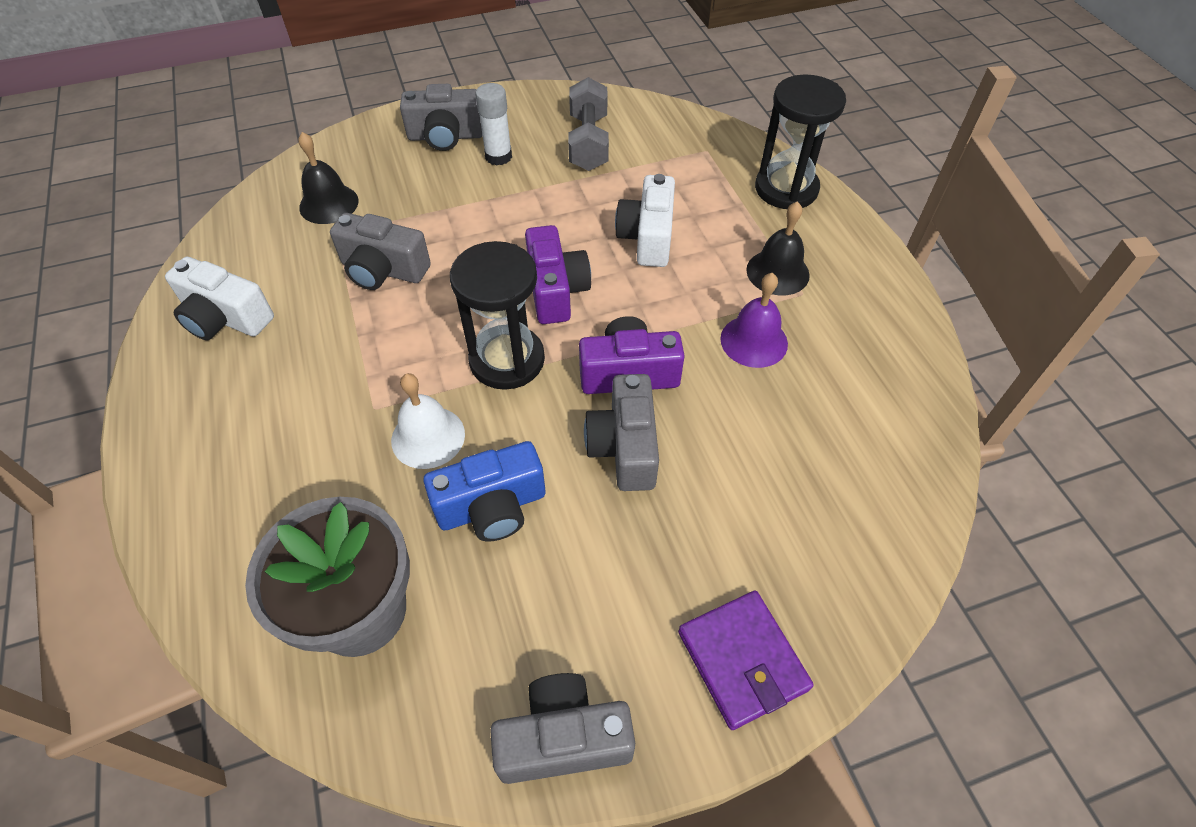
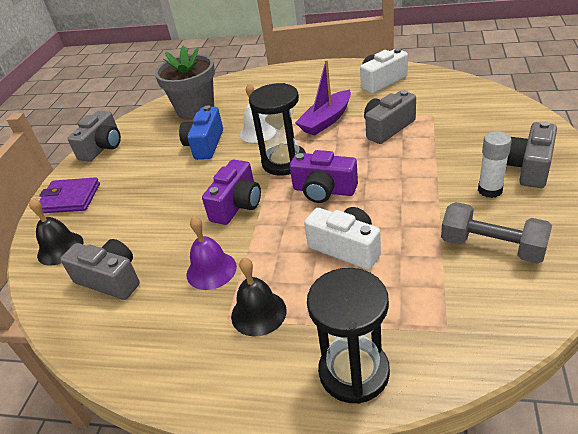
camera: 125 degrees right, 15 degrees down
black bell [298,132,359,224] -> black bell moved to [29,198,84,266]
grey camera [584,374,659,491] -> grey camera moved to [60,239,140,300]
none -> purple boat [295,60,351,136]

